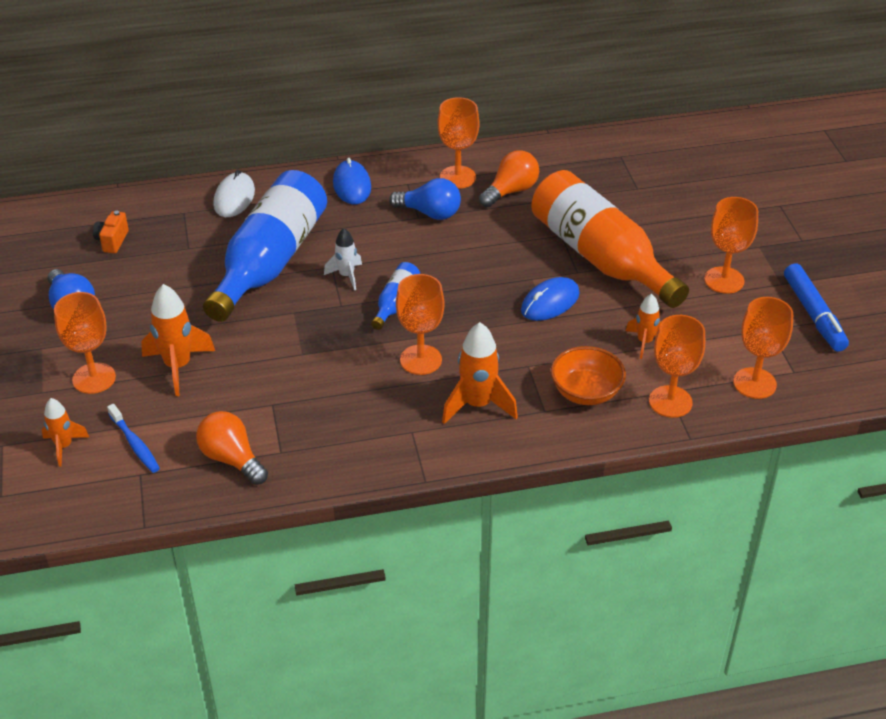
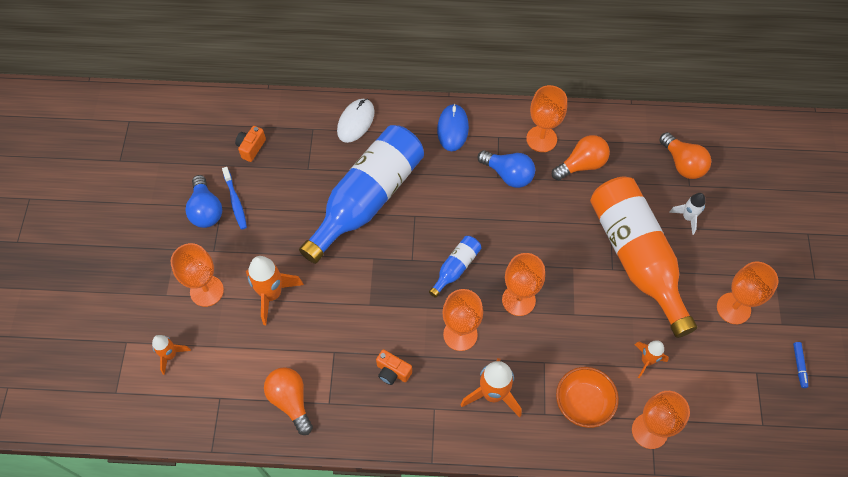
camera: 15 degrees right, 20 degrees up
blue toothbrush [107,404,160,473] -> blue toothbrush moved to [222,167,247,230]
white rocket [324,228,362,290] -> white rocket moved to [669,193,705,235]
blue mouse [521,277,580,321] -> none
orange goblet [733,297,793,399] -> orange goblet moved to [502,253,545,316]
blue marker [784,264,849,352] -> blue marker [793,342,808,388], size x0.46
none -> orange camera [376,349,412,385]
none -> orange light bulb [659,132,711,179]

